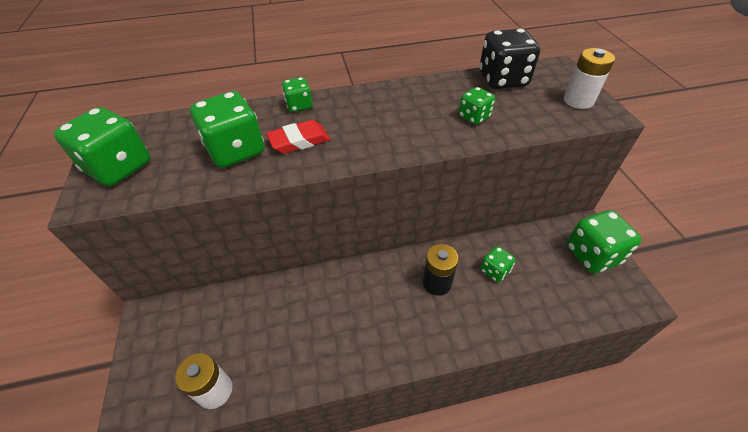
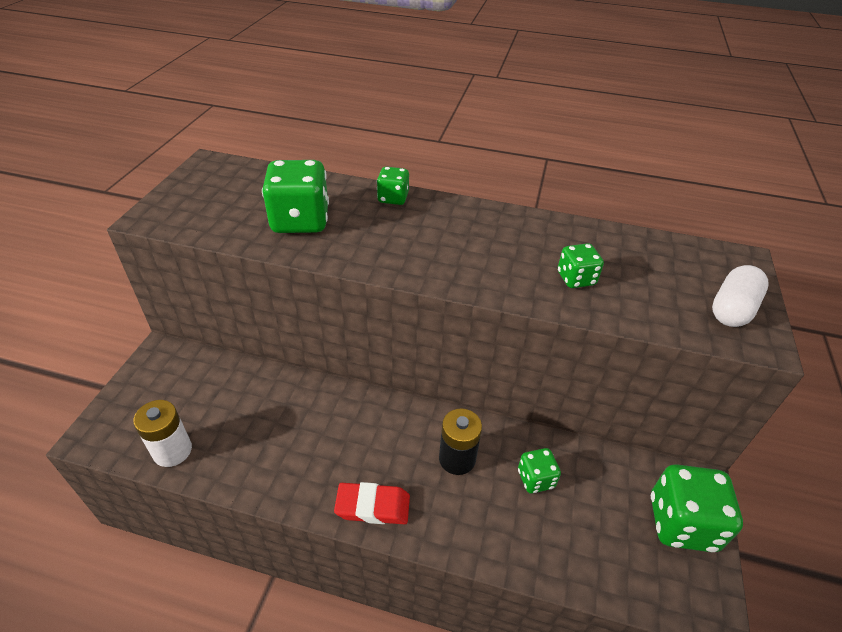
camera: 25 degrees right, 5 degrees down
green dice [54,107,150,186] -> none
red eraser [266,120,330,154] -> red eraser moved to [334,482,410,524]
black dice [479,28,540,89] -> none
white battery [564,48,615,109] -> white capsule [712,265,768,327]

